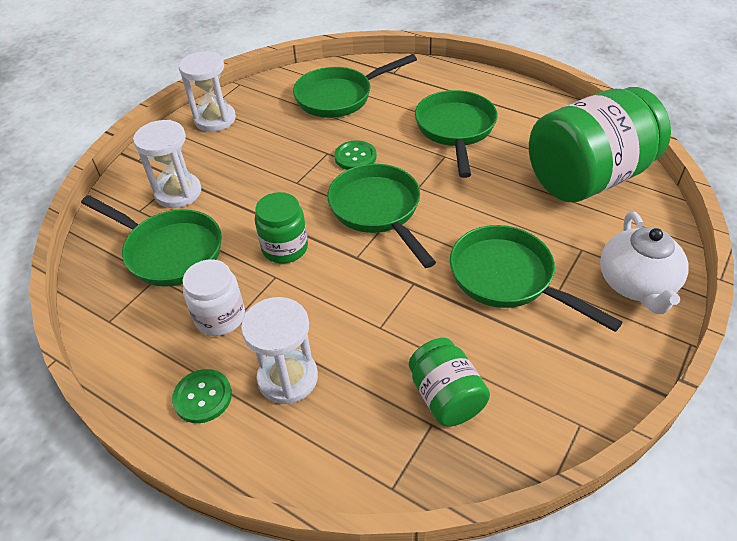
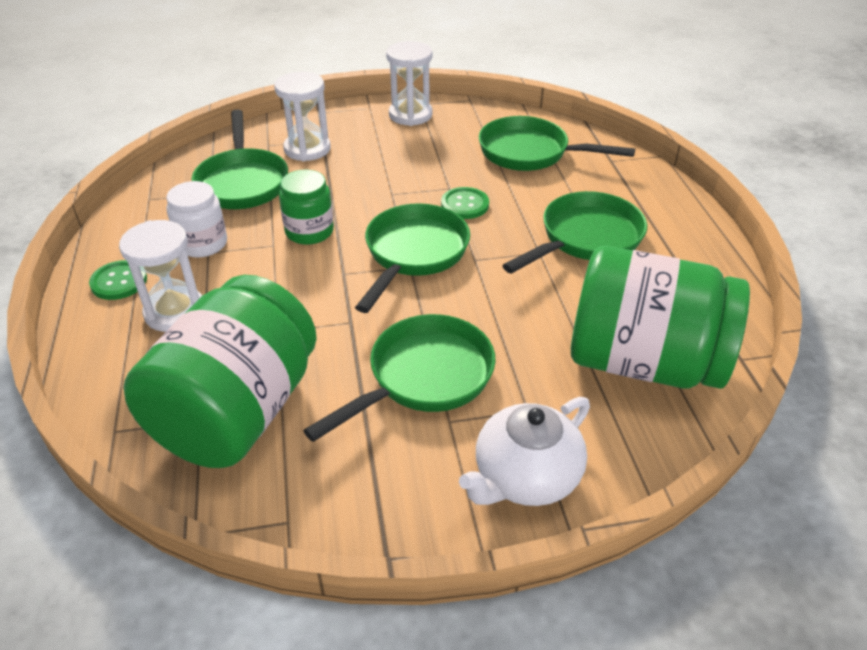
camera: 45 degrees right, 5 degrees down
green jar [409,338,490,427] -> green jar [123,275,317,468], size x2.01
green pan [450,225,623,332] -> green pan turned 45 degrees clockwise [303,314,496,442]

